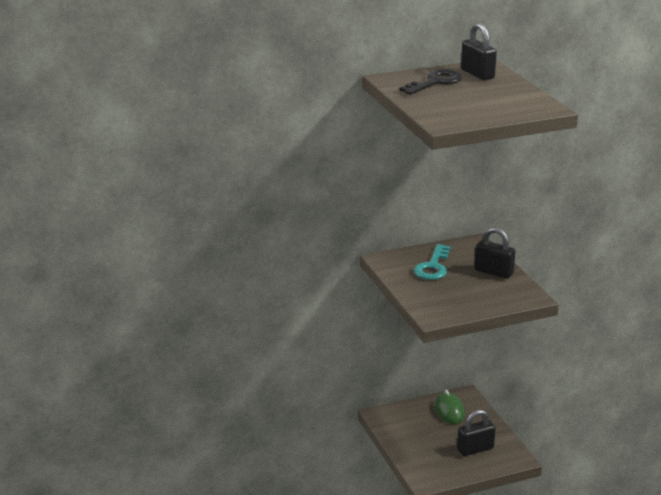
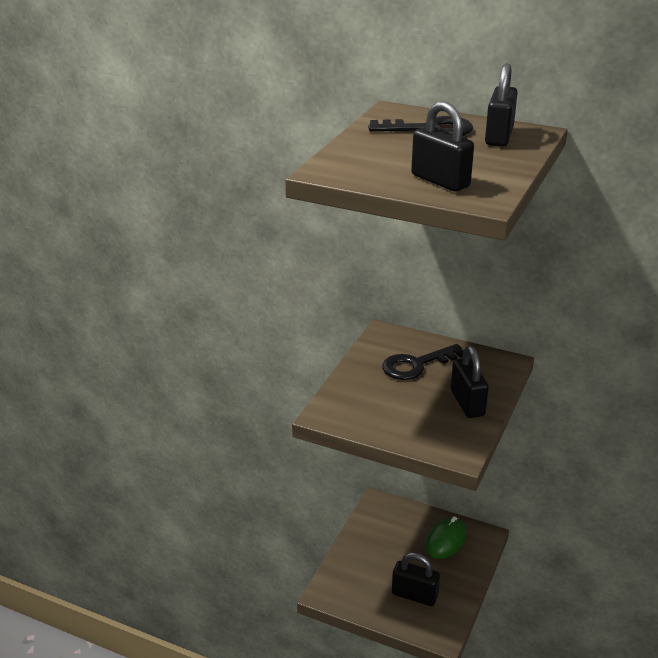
camera: 45 degrees right, 5 degrees up
turquoise key [414,244,450,280] -> black key [382,344,463,380]
none -> black padlock [411,101,474,192]

